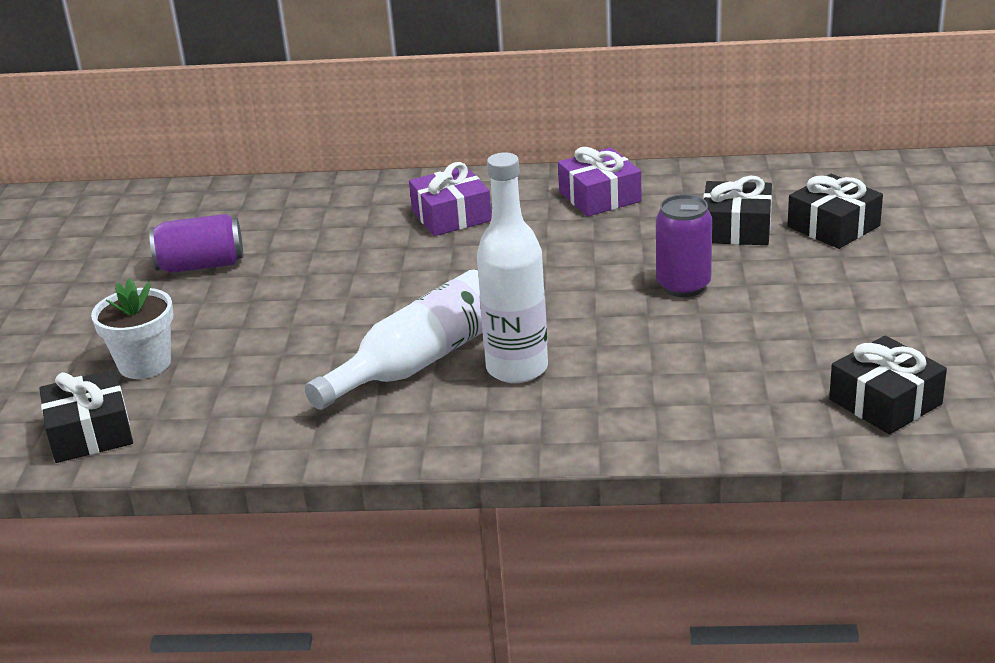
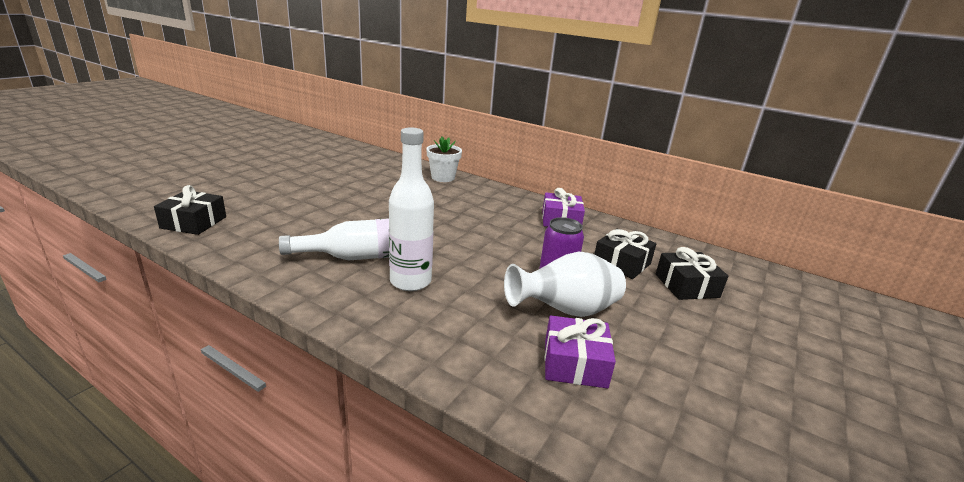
camera: 25 degrees right, 5 degrees down
white flower pot [91,278,174,379] -> white flower pot moved to [426,136,462,182]
purple can [149,214,243,273] -> none
purple gift [409,162,492,236] -> purple gift moved to [545,315,616,388]
black gift [829,335,947,434] -> none
none -> white vase [504,252,626,317]

